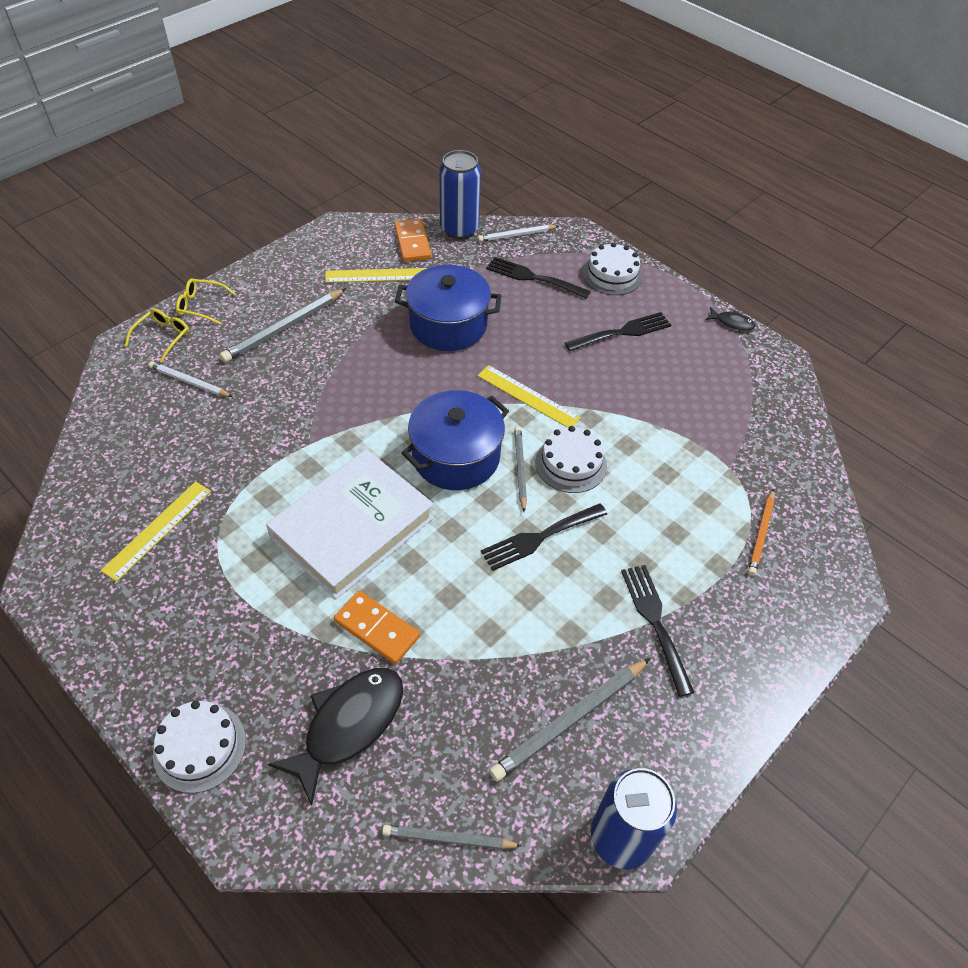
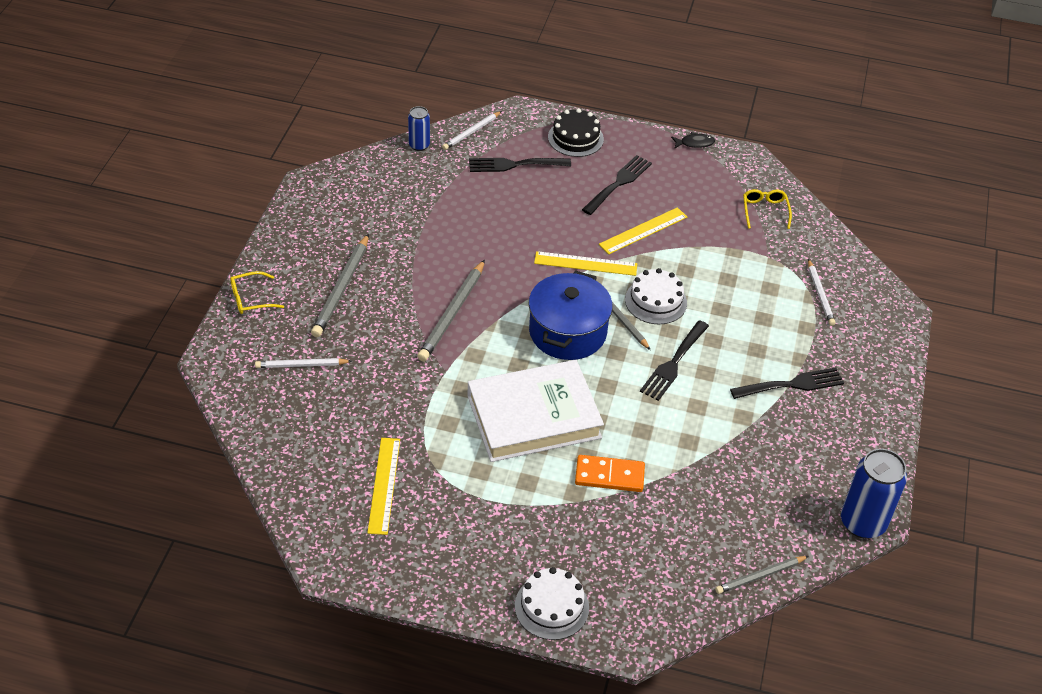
camera: 30 degrees left, 5 degrees down
yellow glasses [125,309,189,363] -> yellow glasses moved to [743,189,792,229]
white book [266,449,434,599] -> white book turned 60 degrees clockwise [467,360,604,462]
black fish [267,668,403,806] -> none
yellow ruler [325,268,427,283] -> yellow ruler moved to [599,207,687,254]
orange domino [394,219,431,262] -> none
blue pot [395,265,501,351] -> none
blue can [439,150,481,240] -> blue can [408,106,430,151], size x0.55
grey pencil [489,658,651,781] -> grey pencil moved to [417,260,485,361]
white cake [582,242,642,295] -> black cake [548,108,604,157]
black fork [621,565,695,697] -> black fork turned 120 degrees clockwise [730,367,844,399]
orange pencil [748,489,775,576] -> white pencil [808,259,836,326]

